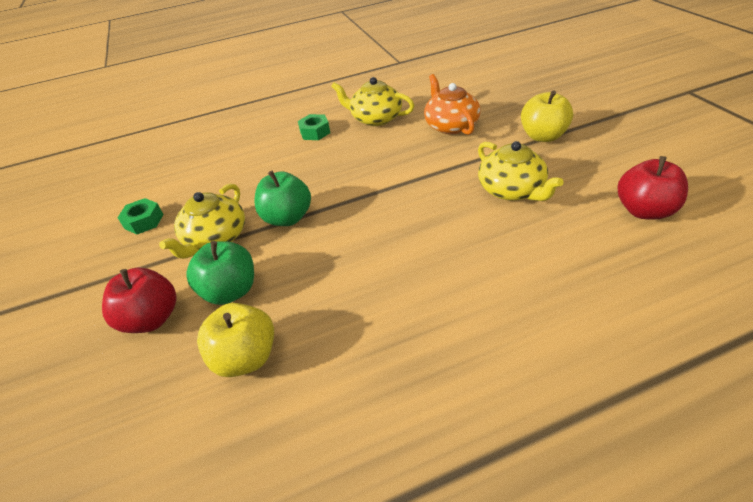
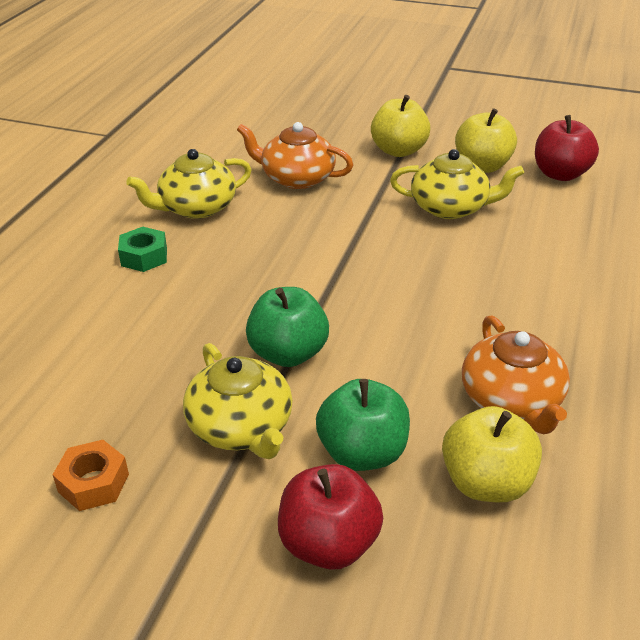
camera: 55 degrees left, 5 degrees down
green nut [118,198,163,235] -> orange nut [53,440,129,511]
none -> yellow apple [455,108,517,173]
none -> orange teapot [462,315,570,434]

